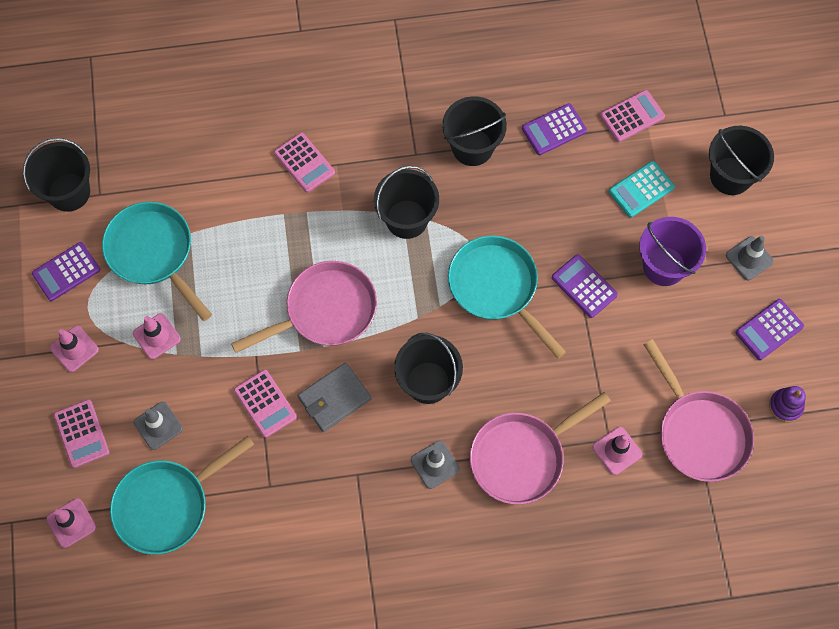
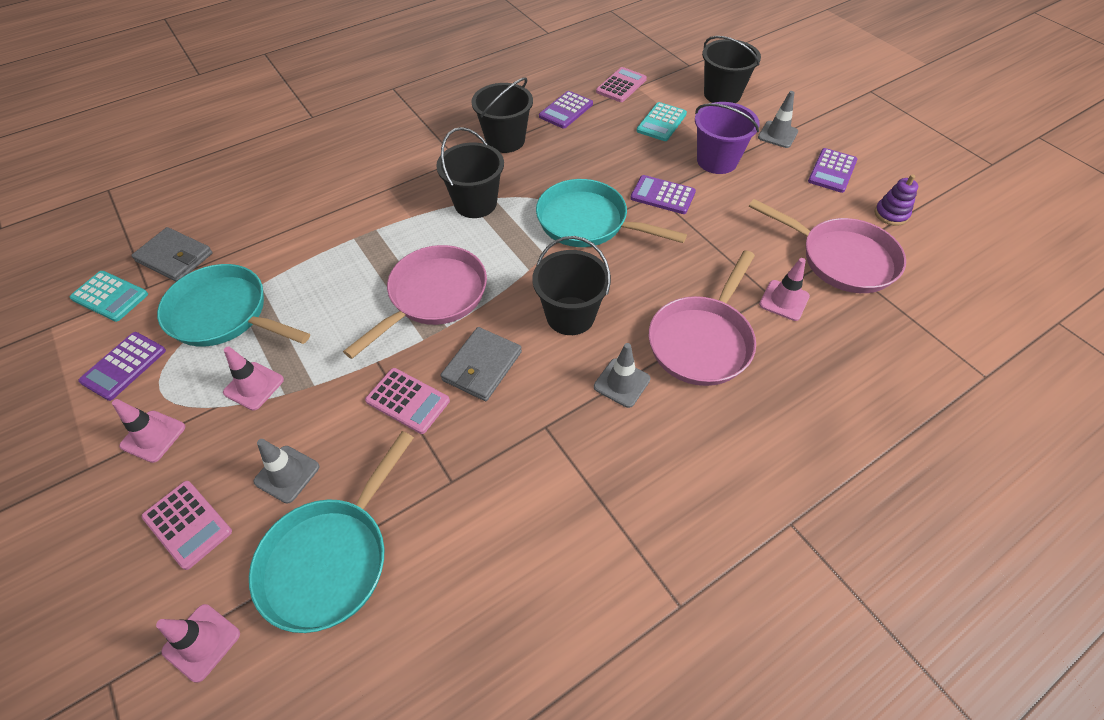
camera: 25 degrees left, 15 degrees down
black bucket [23,138,90,212] -> turquoise calculator [70,271,148,322]
pink calculator [274,133,335,193] -> none
none -> grey wallet [131,227,213,282]

